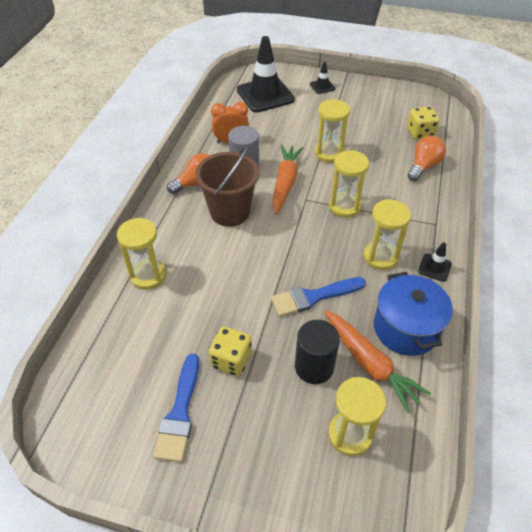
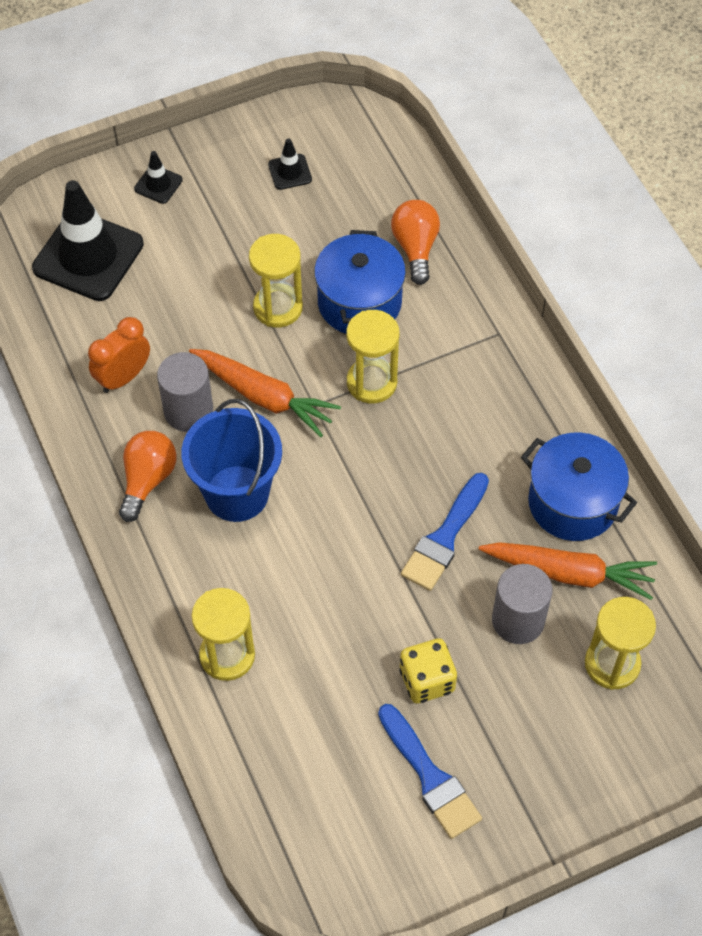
camera: 40 degrees left, 10 degrees up
brown bucket [195,145,259,227] -> blue bucket [181,399,282,522]
orange carrot [272,144,304,214] -> orange carrot turned 150 degrees clockwise [189,349,341,437]
black cylinder [295,320,340,384] -> grey cylinder [492,564,552,644]
yellow hourglass [363,199,411,270] -> none
yellow dice [407,106,440,139] -> none
black traffic cone [418,242,452,282] -> black traffic cone moved to [268,138,312,190]
none -> blue pot [314,230,406,334]

